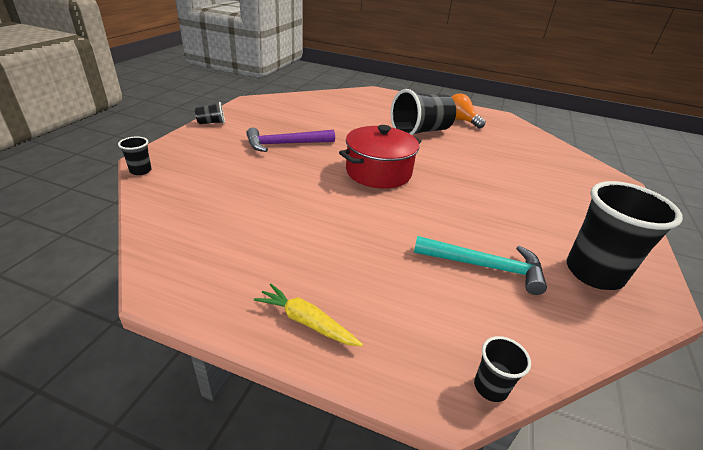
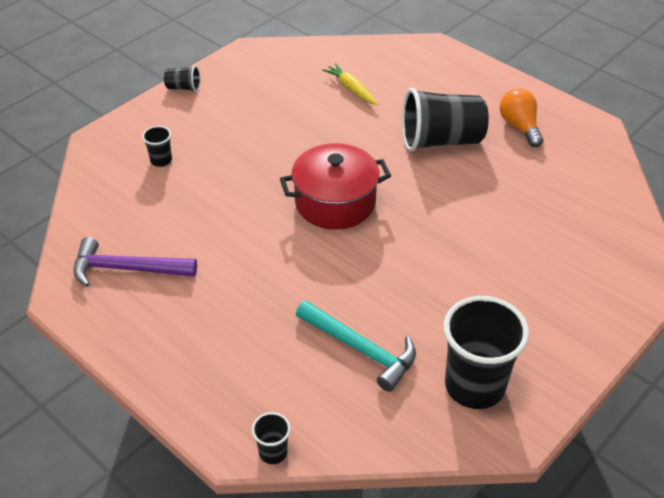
camera: 25 degrees right, 10 degrees up
black cup [118,136,152,175] -> black cup moved to [142,126,172,167]
purple hammer [246,128,335,152] -> purple hammer moved to [74,237,197,287]
yellow carrot [254,284,363,347] -> yellow carrot moved to [322,63,378,105]

